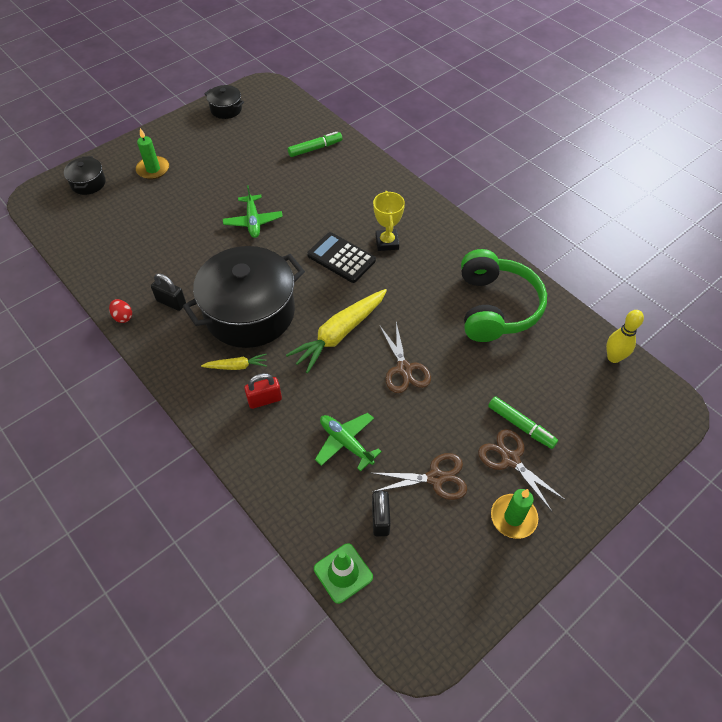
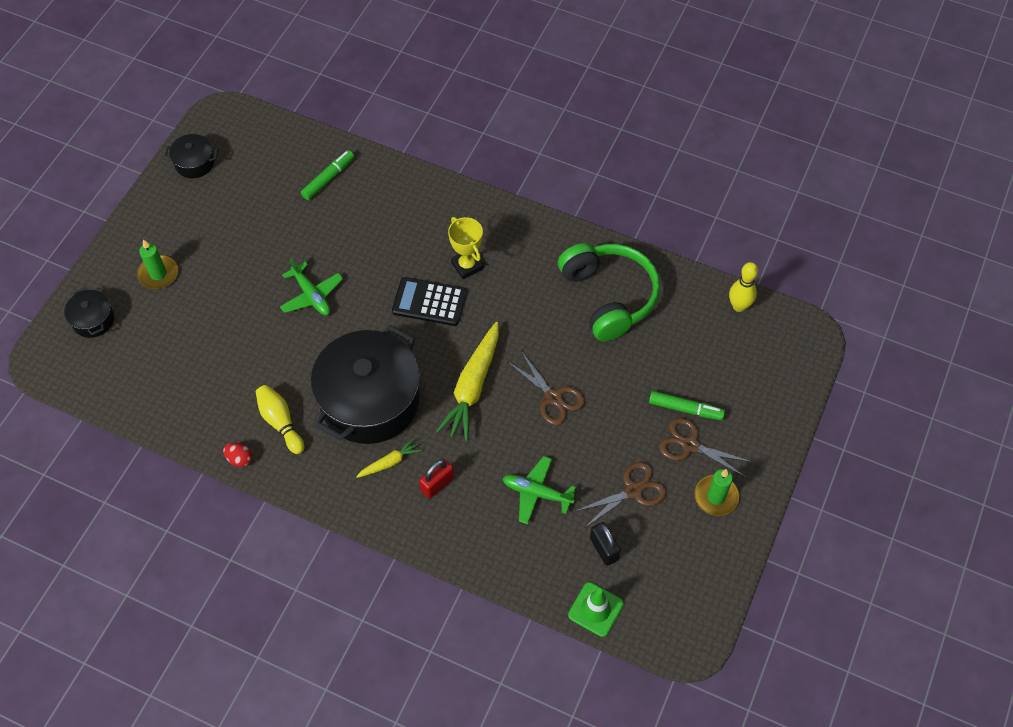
camera: 25 degrees left, 5 degrees up
black padlock [151,273,186,311] -> yellow bowling pin [256,385,304,454]

